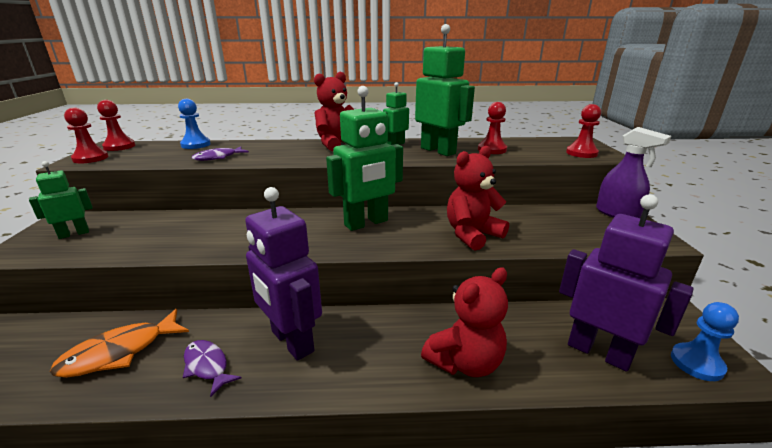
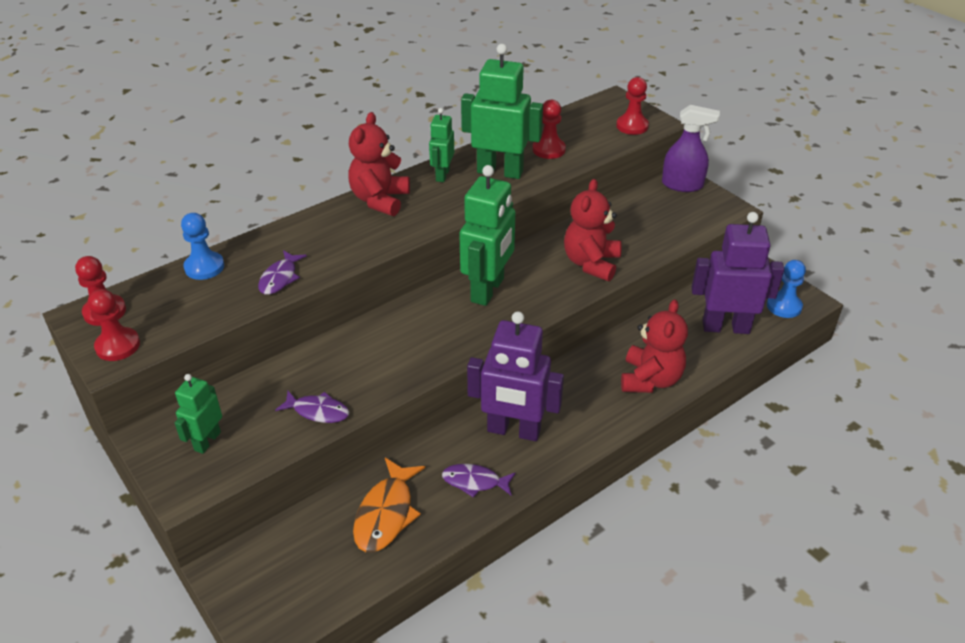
camera: 35 degrees left, 15 degrees up
none -> purple fish [275,391,349,423]

